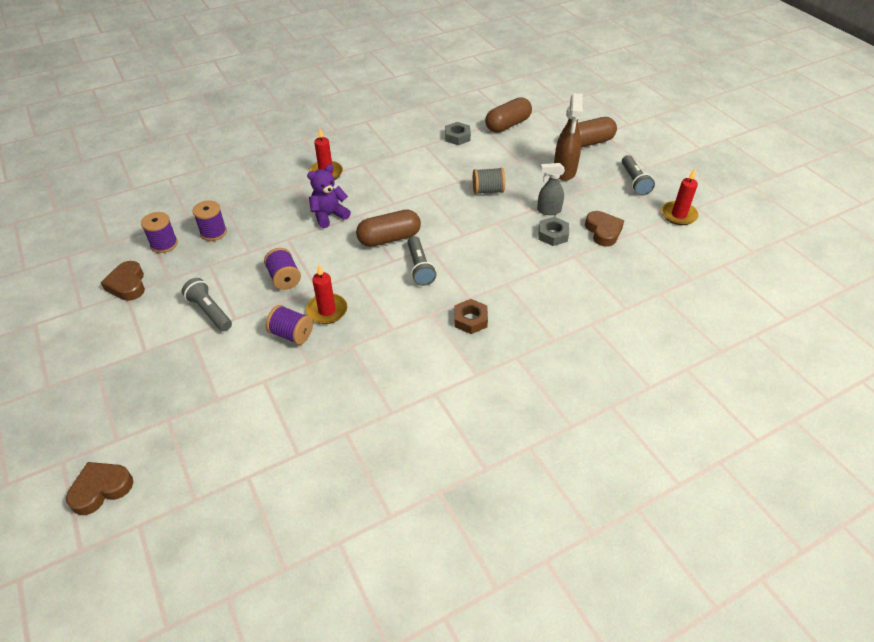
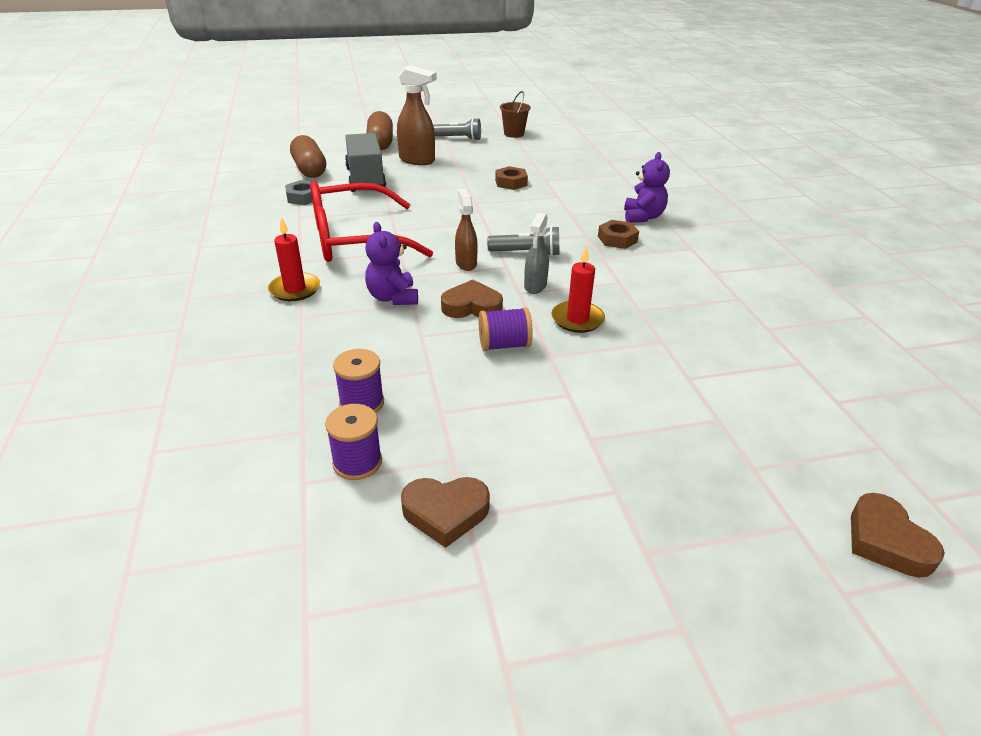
camera: 75 degrees left, 10 degrees down
grey flashlight [182,278,232,331] -> none
purple spool [266,305,313,345] -> none
brown capsule [356,210,421,247] -> brown spray bottle [455,189,478,271]
grey spool [473,168,505,194] -> none
grey spray bottle [537,163,565,215] -> grey spray bottle moved to [524,213,549,294]
grey nut [538,217,569,246] -> brown nut [495,166,528,190]
brown heart [585,211,624,247] -> brown heart moved to [441,280,503,318]
red candle [661,169,699,225] -> brown bucket [500,91,531,138]
none -> red glasses [310,181,433,262]
none -> grey truck [345,133,386,192]
none -> purple teddy bear [624,152,670,223]

